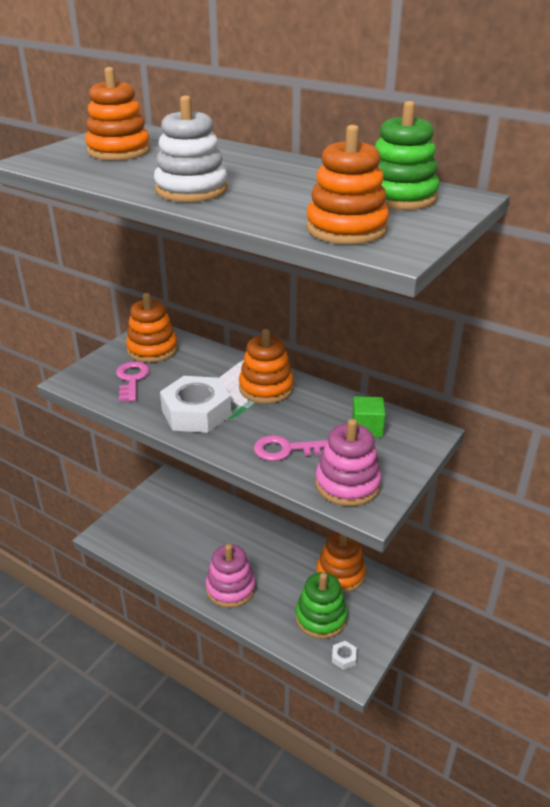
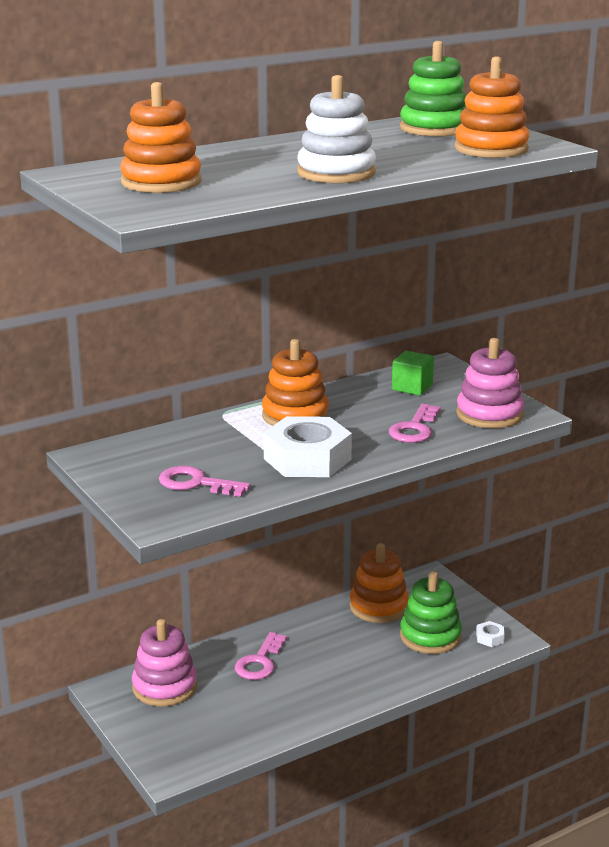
camera: 65 degrees left, 10 degrees down
orange stacking toy [126,293,178,363] -> none
pink stacking toy [205,544,256,608] -> pink stacking toy moved to [132,619,197,707]
none -> pink key [235,632,287,680]

